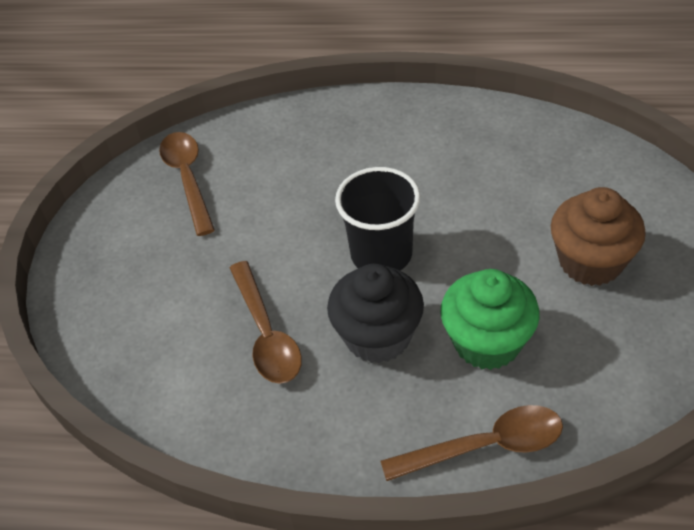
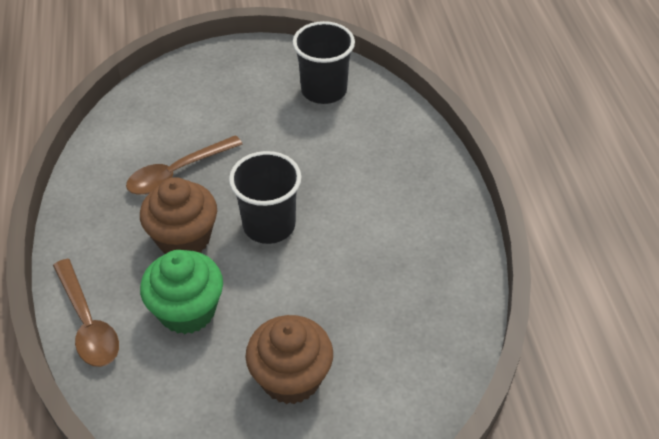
camera: 70 degrees right, 0 degrees up
brown spoon [159,132,215,236] -> black cup [293,21,355,104]
black cupcake [327,264,424,363] -> brown cupcake [140,177,217,254]

